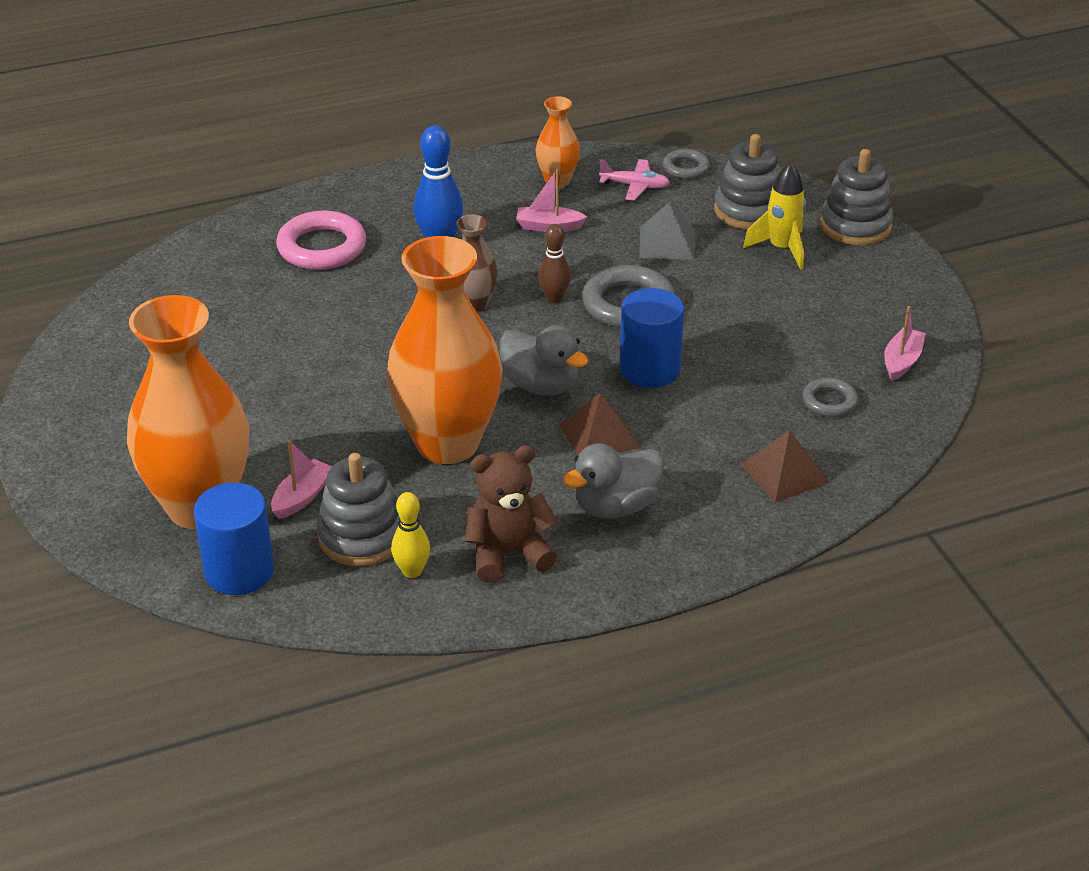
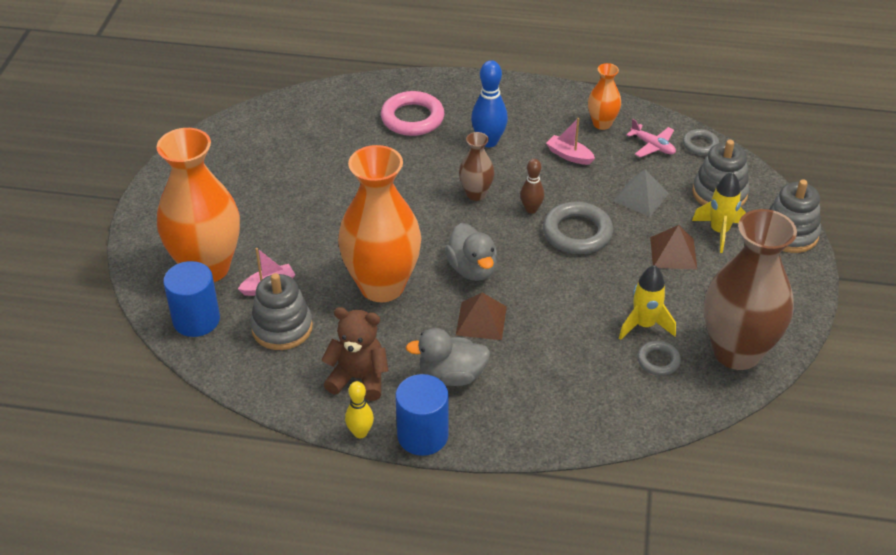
camera: 30 degrees right, 5 degrees up
yellow bowling pin [391,492,430,578] -> yellow bowling pin moved to [345,381,374,438]
blue cylinder [620,288,684,388] -> blue cylinder moved to [395,374,449,456]
brown pyramid [741,430,829,502] -> brown pyramid moved to [650,225,697,269]
pink boat [884,306,925,381] -> brown vase [704,209,797,370]
none -> yellow rocket [619,265,676,340]

